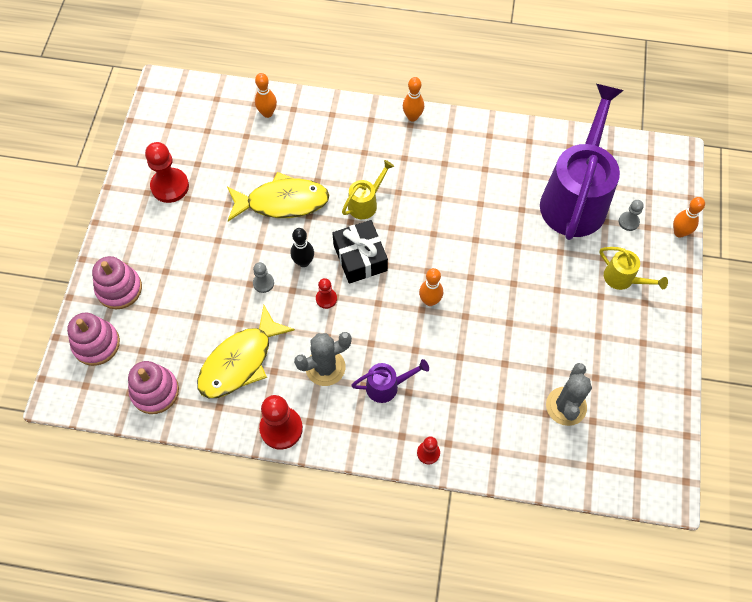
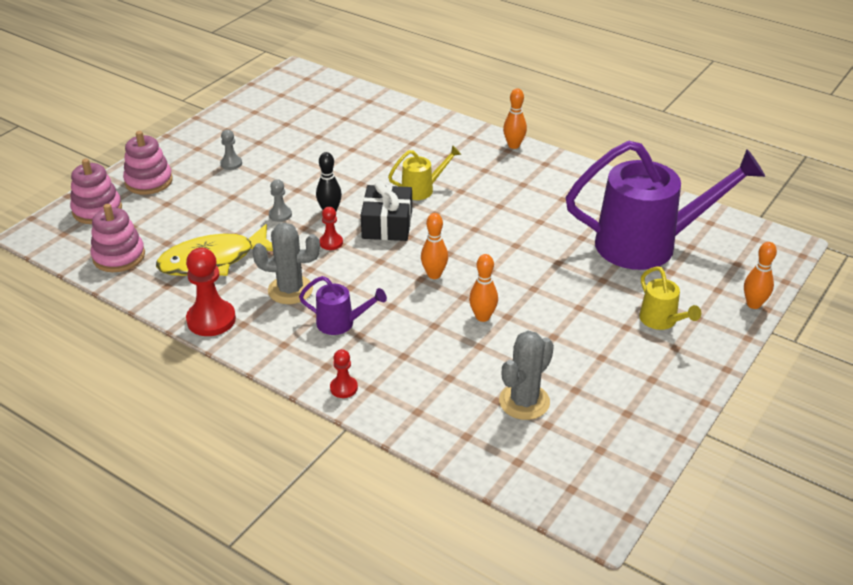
camera: 25 degrees right, 25 degrees down
red pawn [145,142,189,203] -> none
yellow fish [227,172,330,222] -> none
orange bowling pin [255,73,277,118] -> orange bowling pin moved to [469,254,498,322]
purple watering can [540,84,624,240] -> purple watering can turned 45 degrees clockwise [566,140,765,270]
grey pawn [619,200,644,231] -> grey pawn moved to [220,129,242,170]

